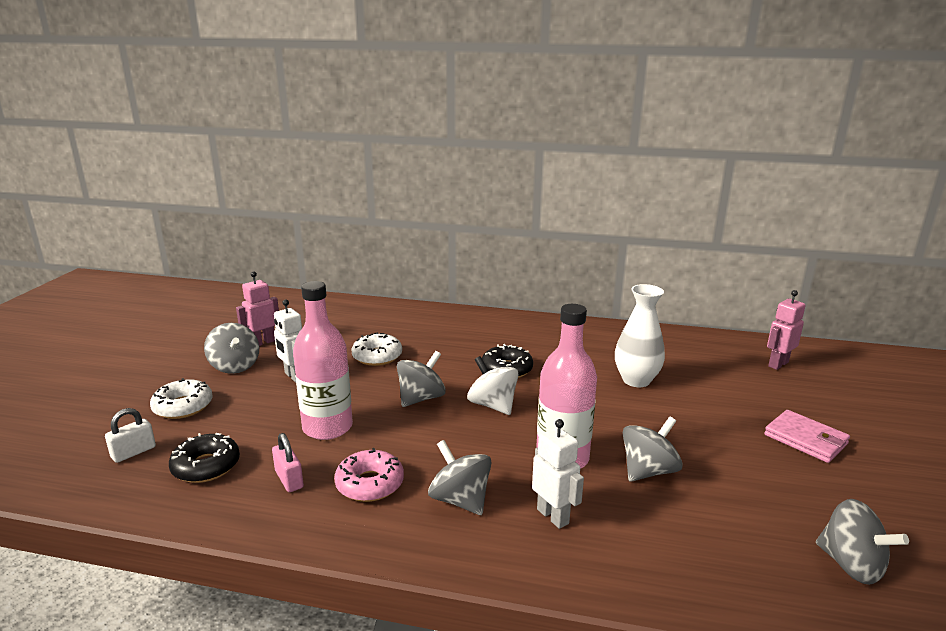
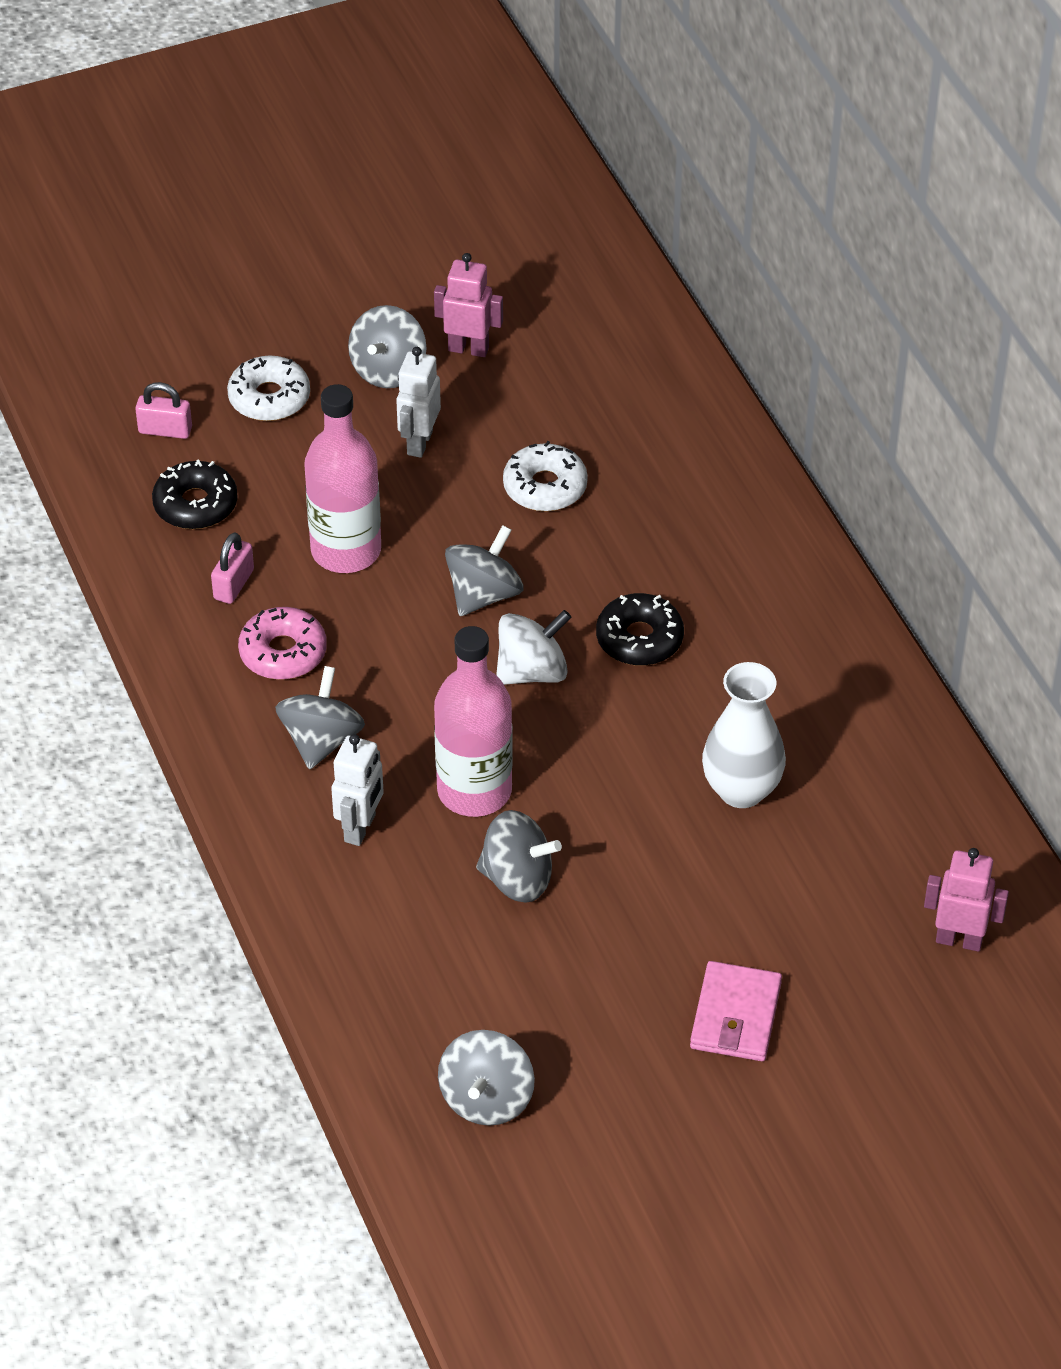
camera: 55 degrees right, 25 degrees up
white padlock [105,408,156,463] -> pink padlock [135,382,192,439]
grey spinning top [397,351,446,407] -> grey spinning top turned 60 degrees counterclockwise [445,525,523,616]
white spinning top [467,356,519,415] -> white spinning top turned 45 degrees clockwise [496,610,571,685]

